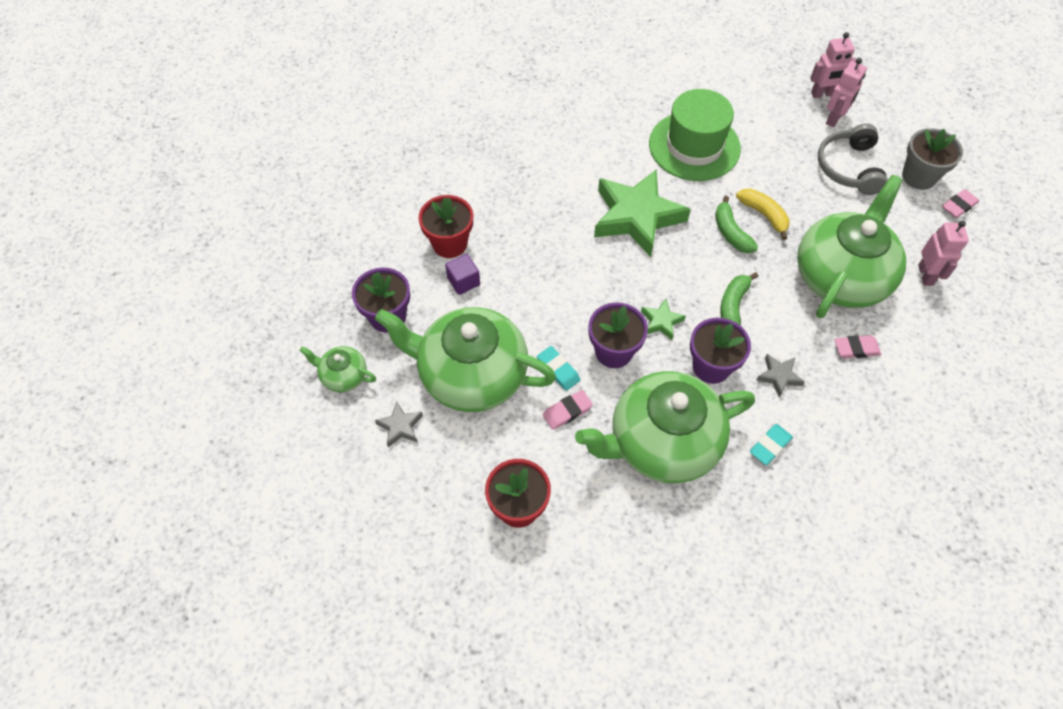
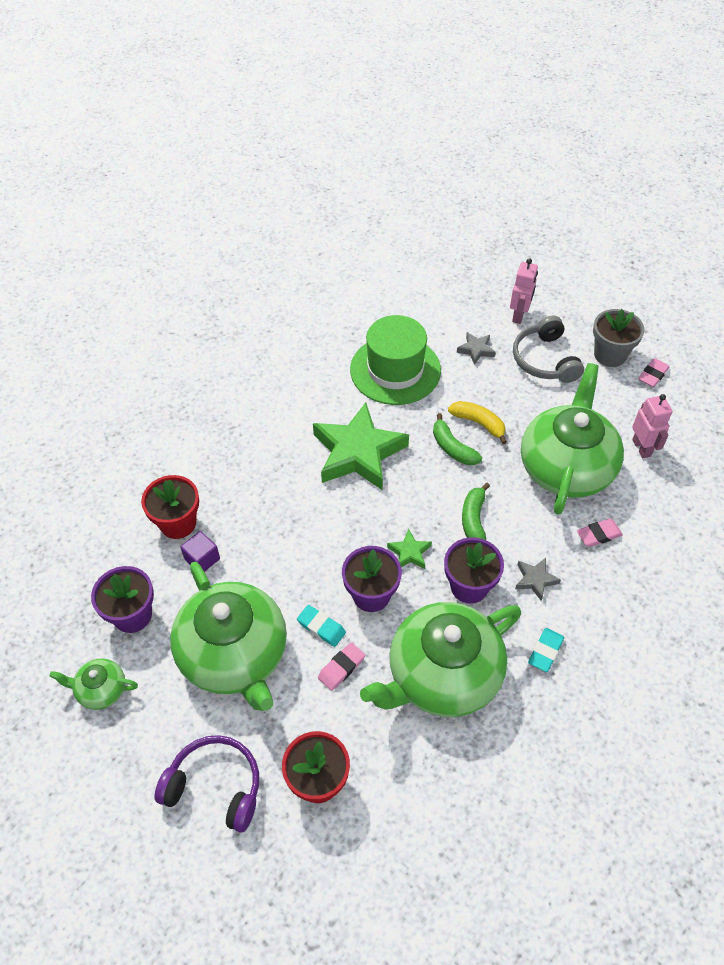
camera: 15 degrees left, 5 degrees down
green teapot [375,307,556,412] -> green teapot turned 120 degrees counterclockwise [170,562,287,711]
grey star [375,401,423,447] -> grey star moved to [457,332,496,365]
pink robot [810,32,856,98] -> none
none -> purple headphones [155,735,259,833]

